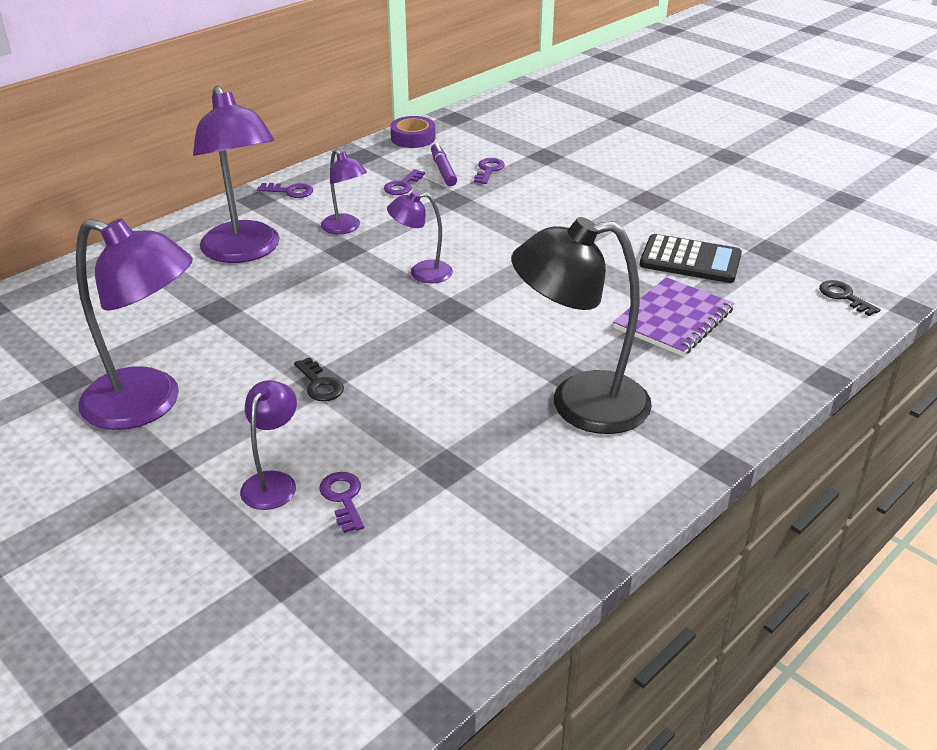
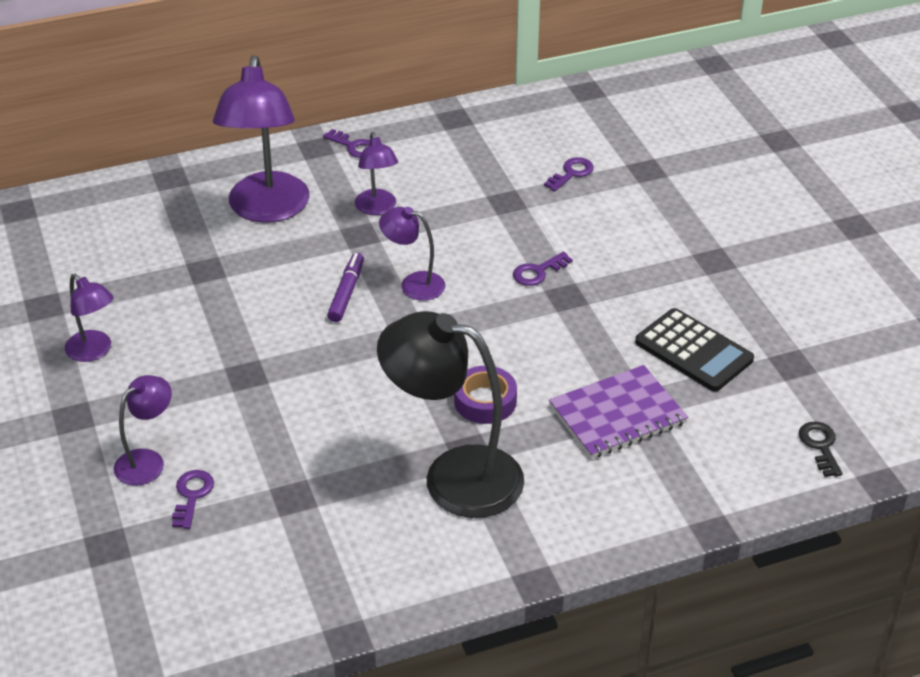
camera: 25 degrees right, 5 degrees up
purple lamp [76,218,193,430] -> purple lamp [65,274,113,362], size x0.51
black key [294,357,344,401] -> none
purple key [384,169,425,195] -> purple key moved to [513,252,573,286]
purple tape [390,116,435,148] -> purple tape moved to [454,366,517,424]
purple marker [431,143,457,186] -> purple marker moved to [327,253,364,322]

